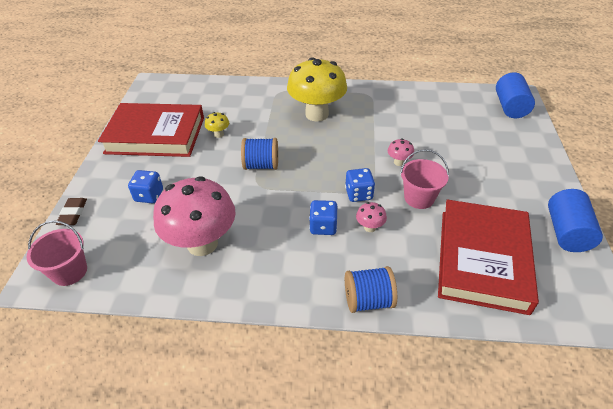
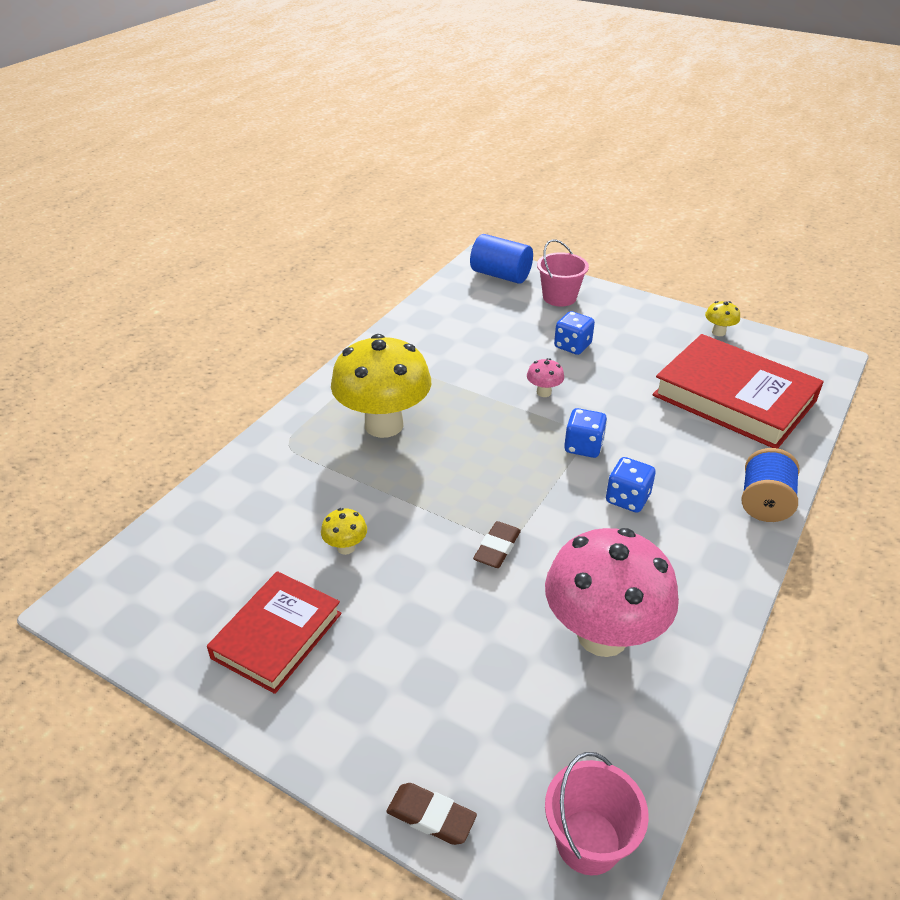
camera: 65 degrees left, 5 degrees down
red book [98,103,204,157] -> red book [207,571,342,694], size x0.61
blue dice [128,170,163,203] -> blue dice moved to [554,311,595,355]
blue spool [241,138,278,170] -> none
pink mushroom [356,202,387,232] -> none
pink bucket [400,149,449,209] -> pink bucket moved to [537,239,589,307]
blue cylinder [548,189,603,252] -> yellow mushroom [705,301,740,336]
none -> brown eraser [473,521,521,568]

